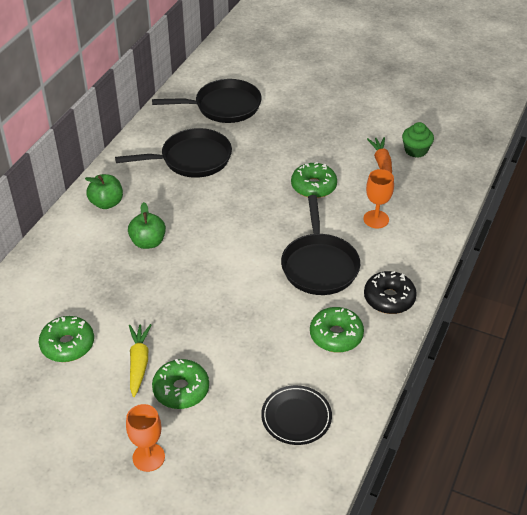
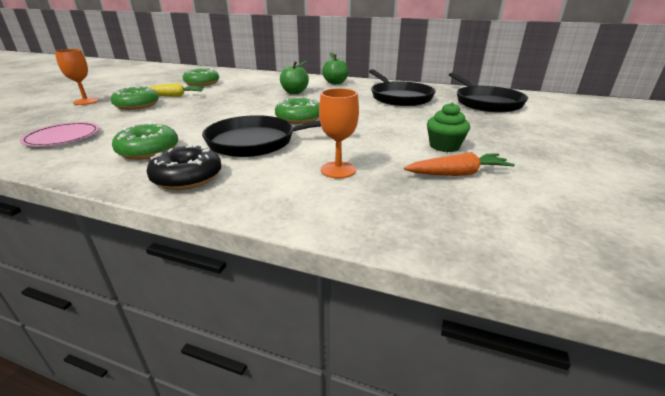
camera: 85 degrees right, 15 degrees down
black plate [261,385,332,445] -> pink plate [20,122,99,146]
green donut [291,162,337,198] -> green donut moved to [275,97,319,124]
green cupcake [402,122,434,158] -> green cupcake moved to [427,102,470,152]

